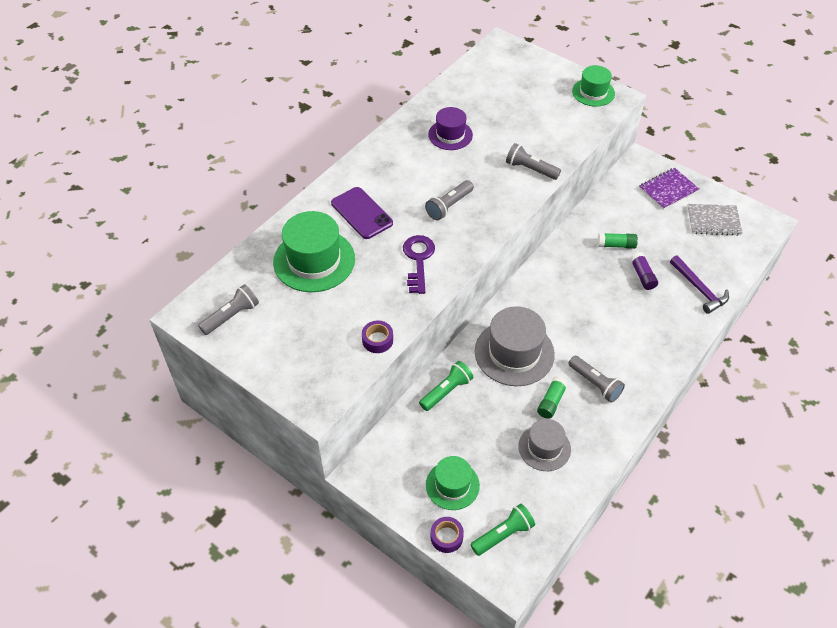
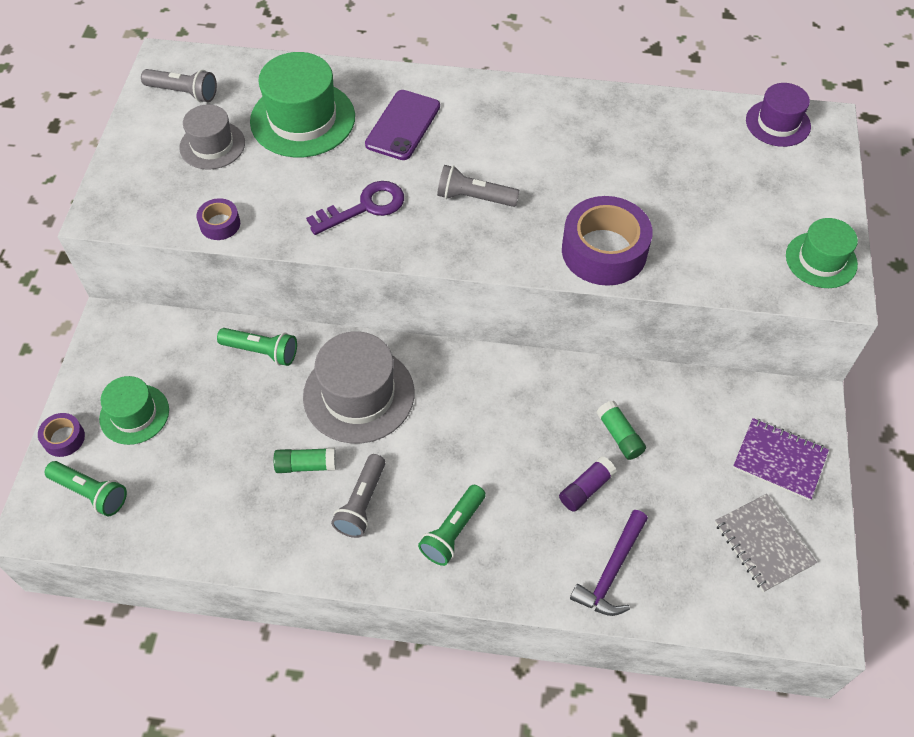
camera: 60 degrees right, 5 degrees up
purple hat [428,107,473,150] -> purple hat moved to [746,83,811,147]
grey flashlight [506,143,561,180] -> purple tape [562,196,653,286]
grey hat [518,419,571,471] -> grey hat moved to [179,104,245,170]
none -> green flashlight [418,485,486,566]

